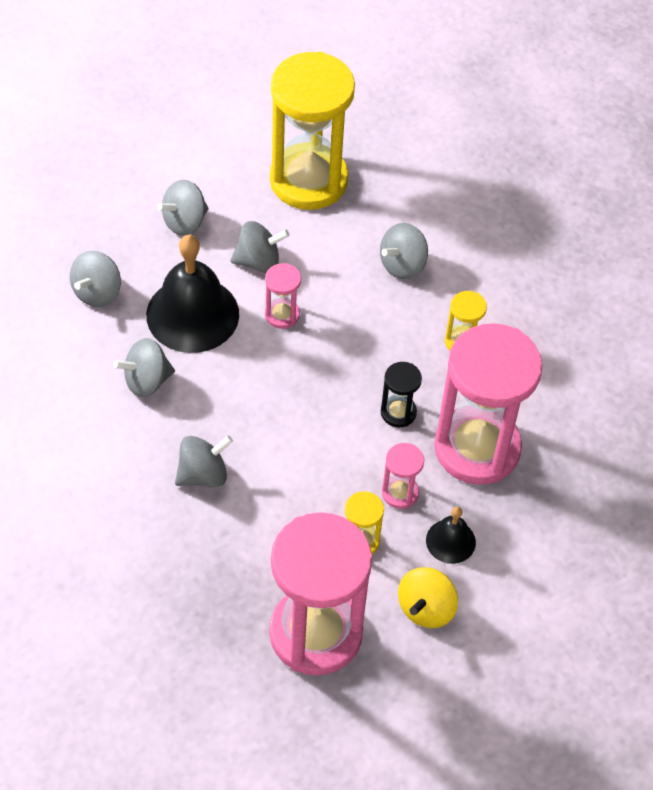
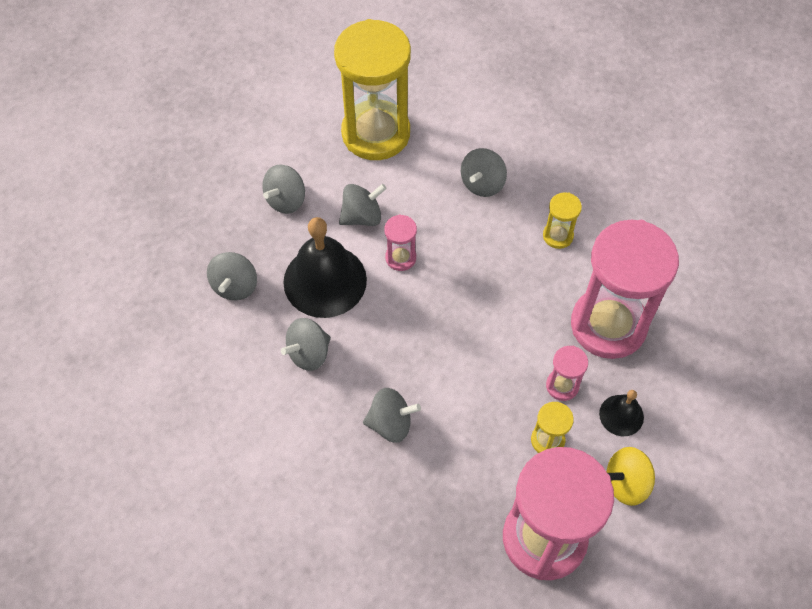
camera: 15 degrees left, 5 degrees up
grey spinning top [175,436,233,487] -> grey spinning top turned 45 degrees clockwise [363,388,421,443]
black hourglass [381,362,422,428] -> none
yellow spinning top [398,567,458,628] -> yellow spinning top turned 60 degrees clockwise [607,447,655,506]

